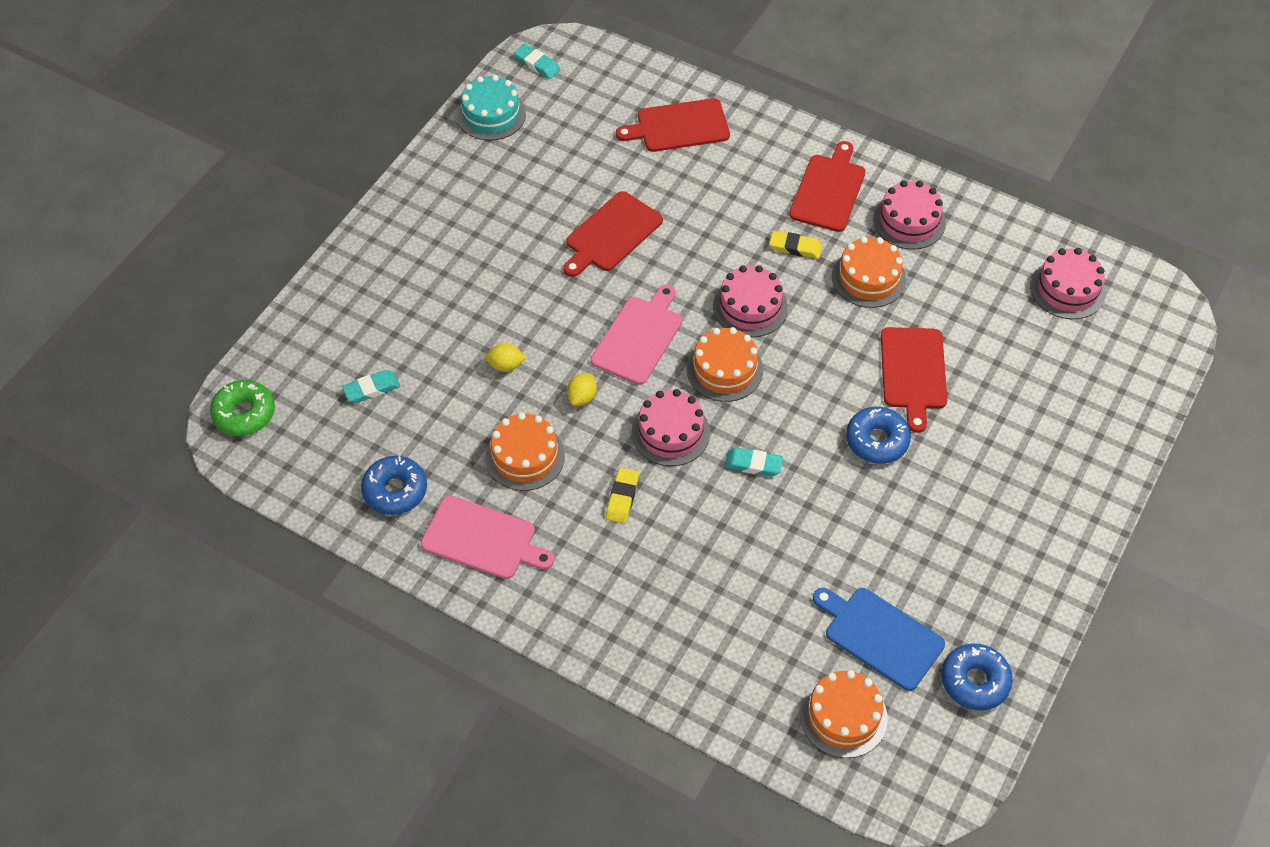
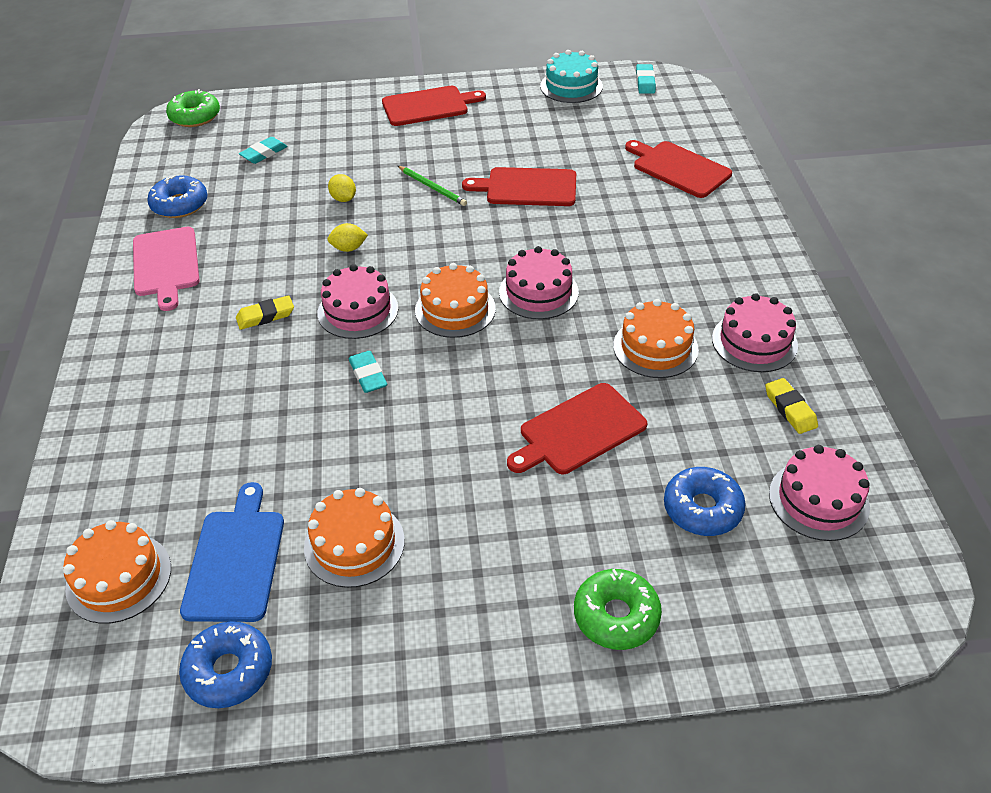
camera: 55 degrees right, 10 degrees down
turquoise eraser [342,370,400,403] -> turquoise eraser turned 75 degrees counterclockwise [239,137,288,164]
orange cake [485,412,565,491] -> orange cake moved to [304,488,405,588]
pink cutting board [591,284,682,385] -> none
yellow eraser [769,231,822,259] -> yellow eraser moved to [765,378,818,434]
red cutting board [789,141,866,232] -> red cutting board moved to [382,86,486,126]
blue donut [846,407,911,464] -> blue donut moved to [664,467,746,536]
none -> green pencil [398,166,467,206]
none -> green donut [574,569,662,650]

